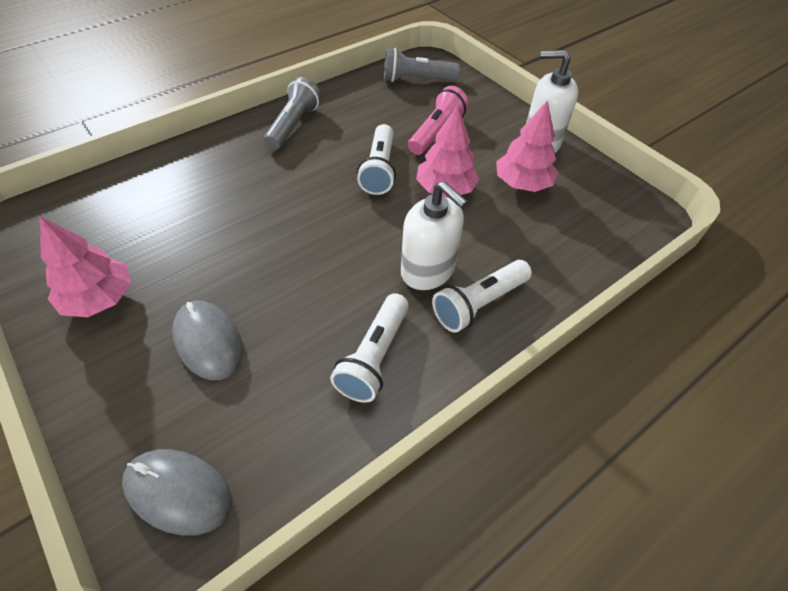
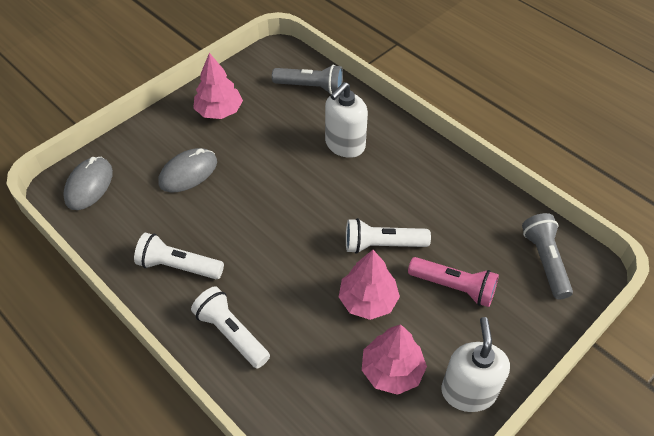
camera: 85 degrees right, 0 degrees up
grey flashlight [264,77,321,150] -> grey flashlight moved to [272,64,343,94]
white soap dispenser [401,181,468,290] -> white soap dispenser moved to [325,82,368,158]

